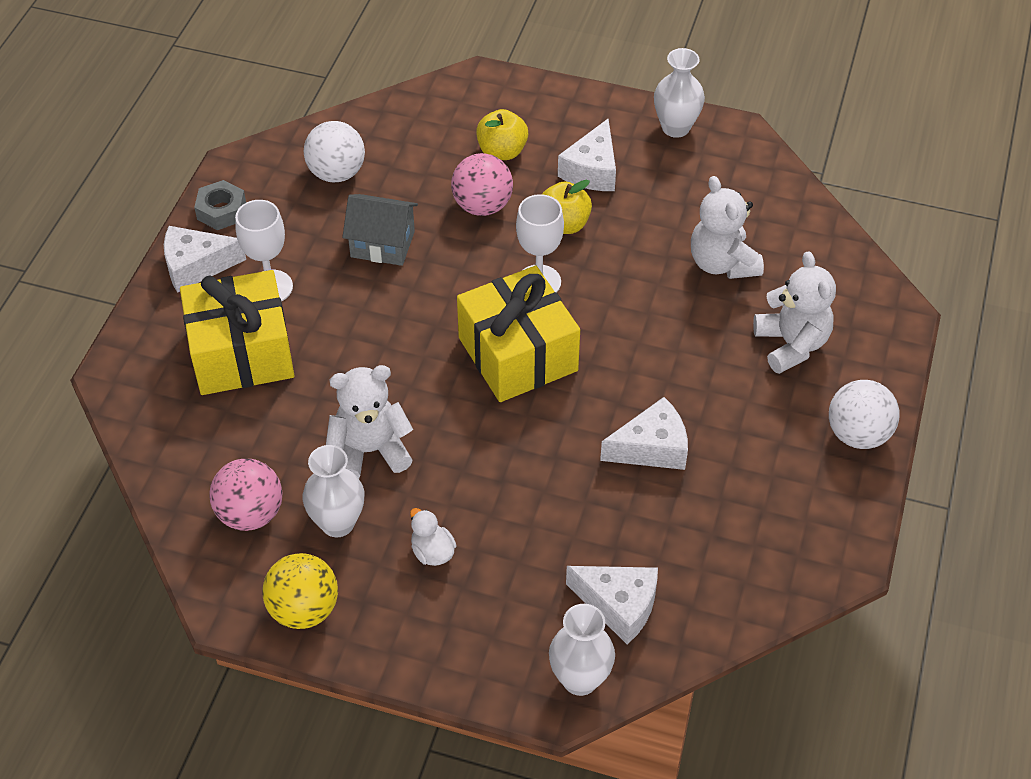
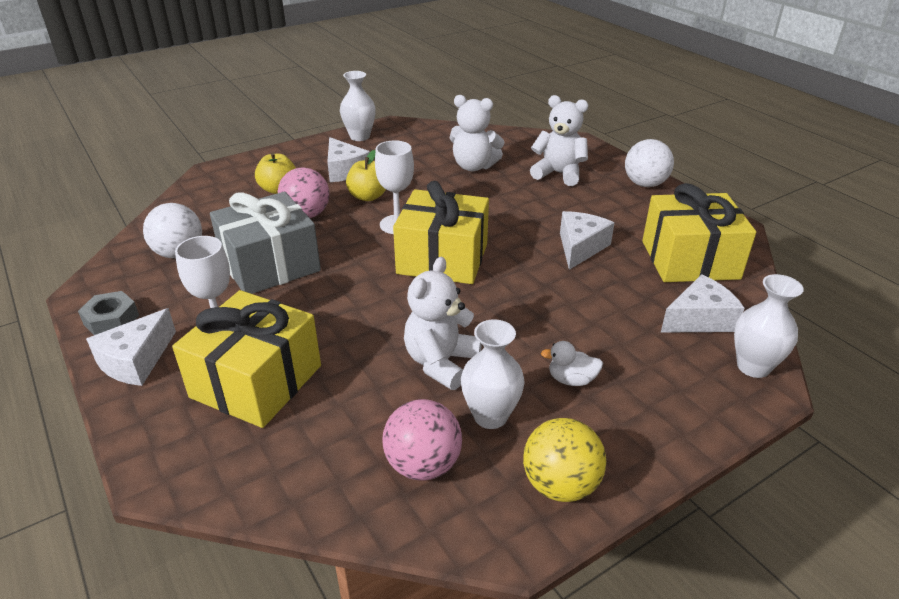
camera: 50 degrees left, 15 degrees down
grey house [342,194,418,266] -> grey gift [210,192,321,294]
none -> yellow gift [642,183,756,282]

